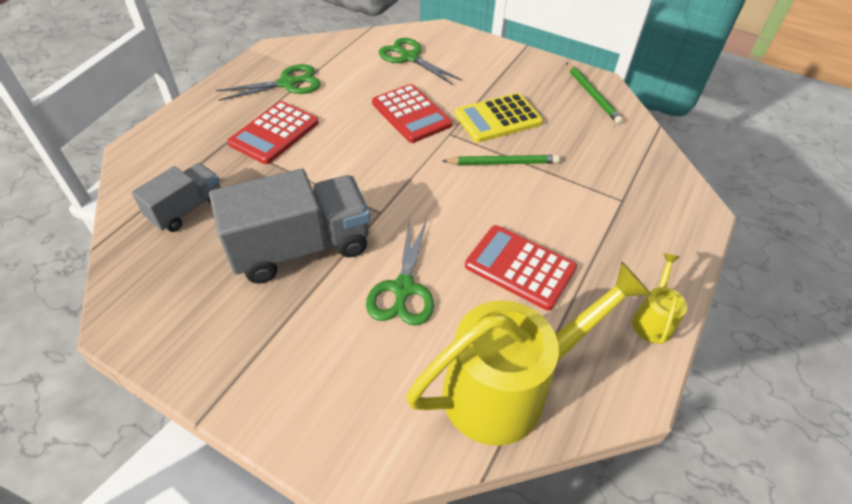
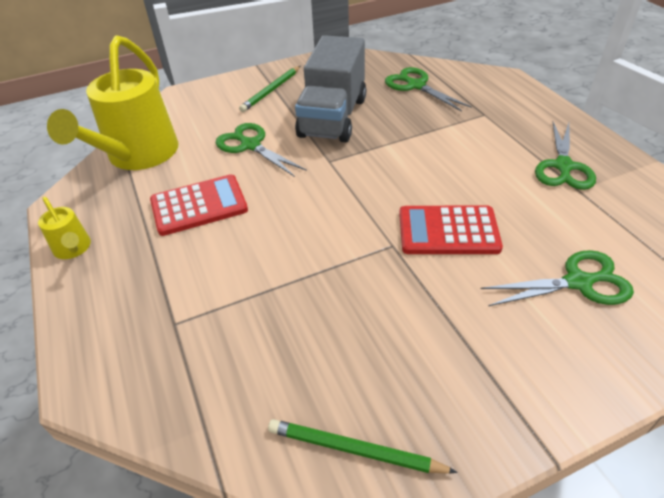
camera: 130 degrees right, 5 degrees down
grey truck [131,163,221,232] -> green scissors [385,67,471,112]
red calculator [227,101,319,164] -> none
green pencil [443,155,560,165] -> green pencil moved to [239,66,301,112]
yellow calculator [455,93,543,142] -> none

